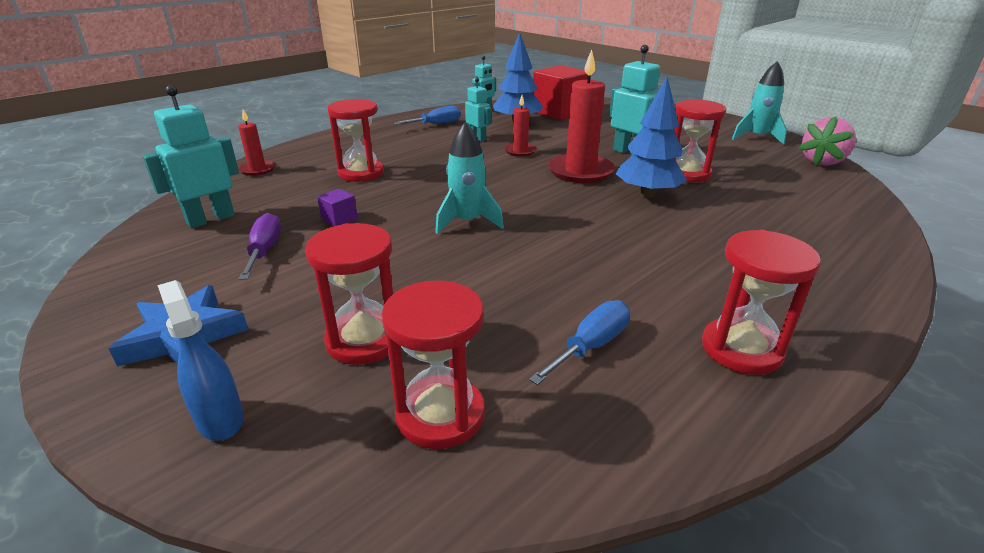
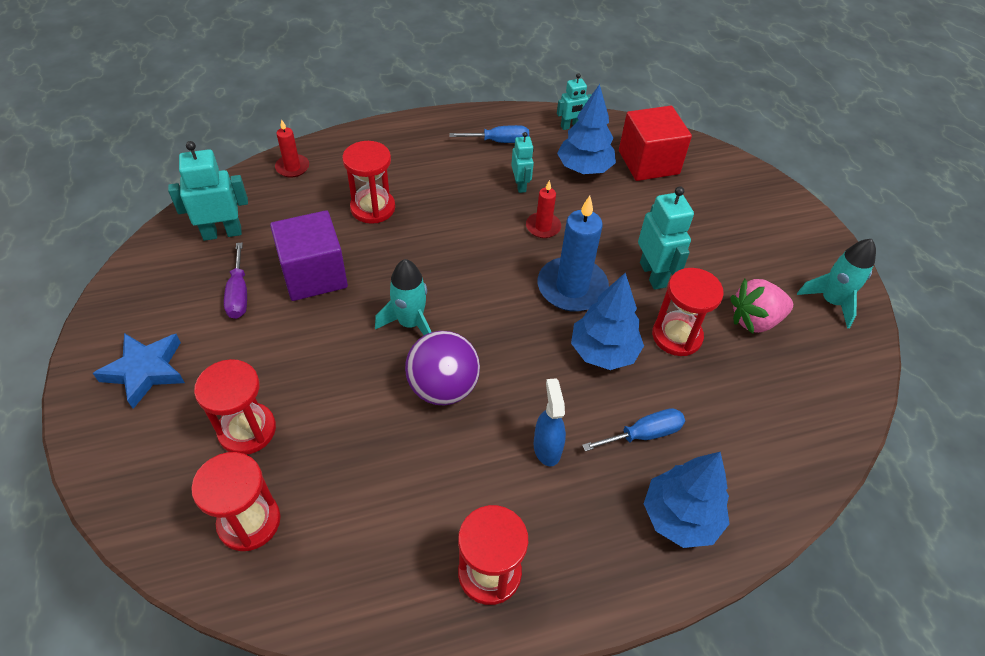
camera: 25 degrees right, 20 degrees up
blue spray bottle [157,280,244,441] -> blue spray bottle moved to [533,378,566,466]
purple screwdriver [239,213,281,280] -> purple screwdriver turned 150 degrees clockwise [224,243,247,319]
purple cube [317,189,358,226] -> purple cube [270,210,348,301], size x2.39
blue screwdriver [529,300,630,385] -> blue screwdriver moved to [582,408,685,451]
red candle [548,49,615,183] -> blue candle [538,196,609,312]
pink strawberry [798,116,856,166] -> pink strawberry moved to [730,279,793,334]
none -> purple ball [405,331,480,405]
none -> blue tree [644,452,729,548]

